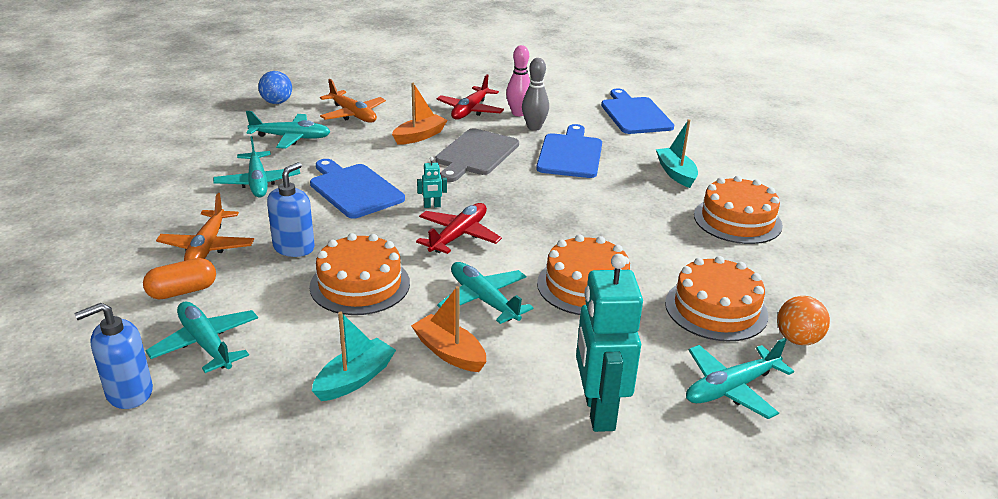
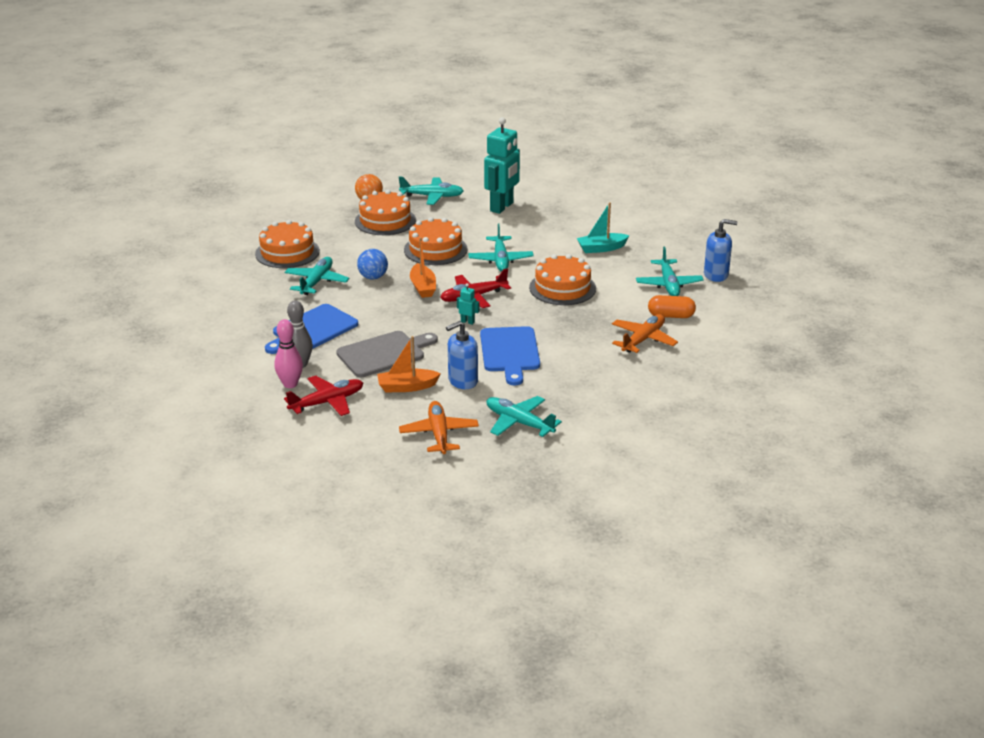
camera: 145 degrees left, 0 degrees up
turquoise plane [213,136,300,198] -> turquoise plane moved to [285,257,349,295]
blue ball [258,71,292,104] -> blue ball moved to [357,249,388,279]
blue soap dispenser [267,162,315,257] -> blue soap dispenser moved to [446,321,478,389]
orange boat [411,286,486,372] -> orange boat moved to [410,237,436,298]
blue cutting board [601,88,674,134] -> none
turquoise boat [656,119,698,188] -> none

